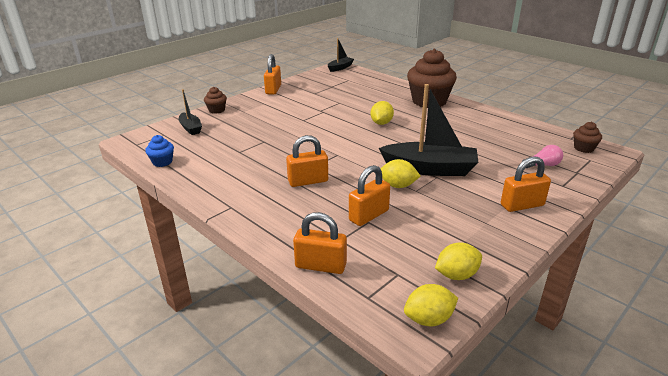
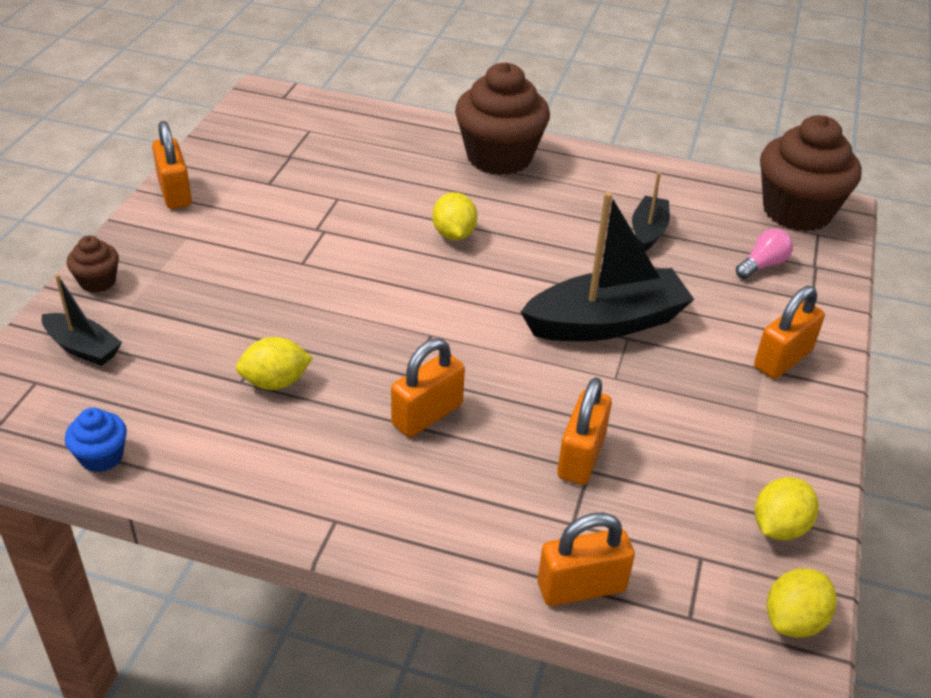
camera: 30 degrees left, 10 degrees up
black boat [328,38,354,72] -> black boat moved to [632,172,670,251]
yellow lemon [381,159,420,188] -> yellow lemon moved to [236,337,313,390]
brown cupcake [573,122,602,153] -> brown cupcake [760,115,861,232], size x2.19

